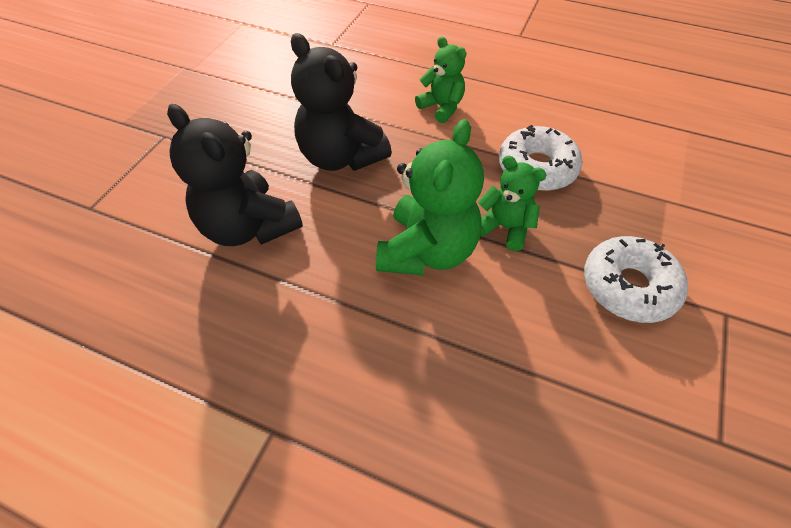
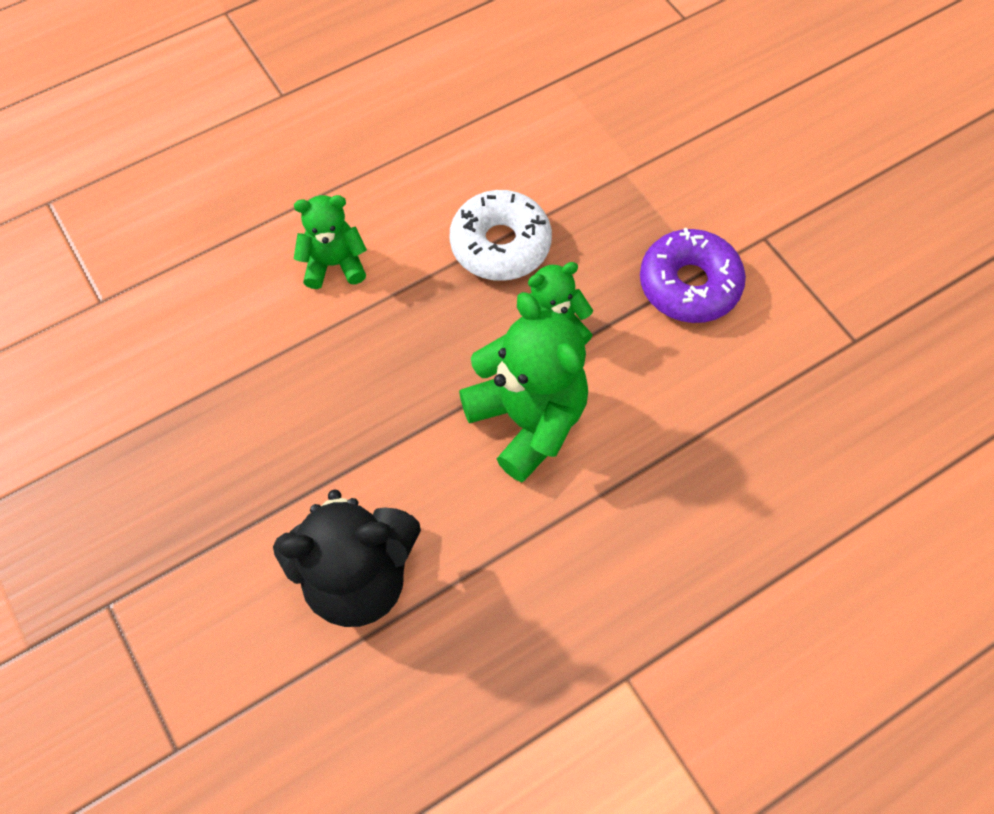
camera: 55 degrees left, 10 degrees up
black teddy bear [291,33,392,171] -> none
white donut [584,236,688,323] -> purple donut [640,228,746,323]

